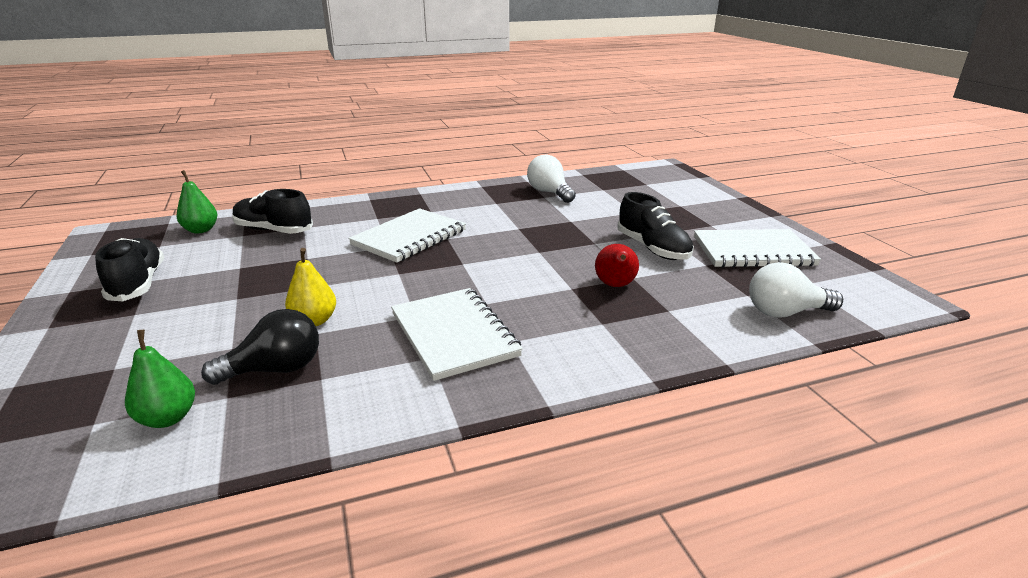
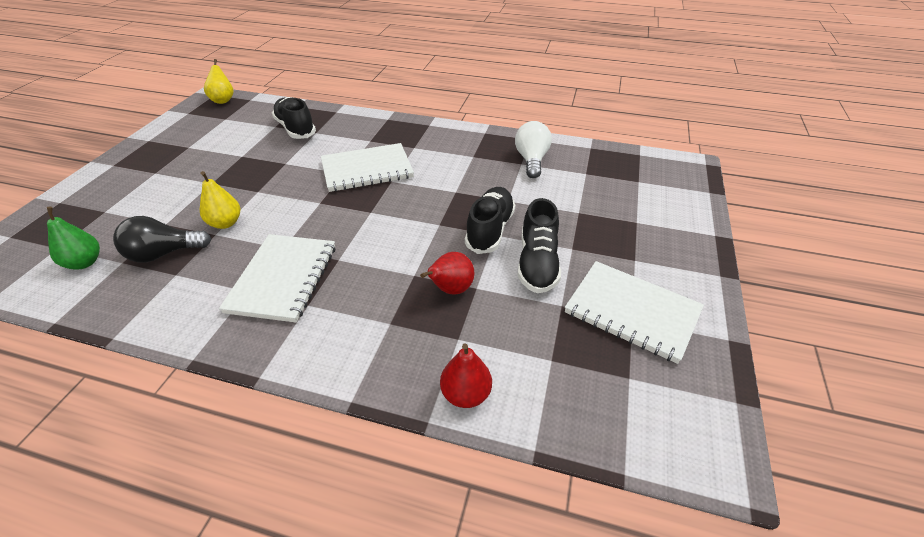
camera: 35 degrees right, 15 degrees up
black shoe [95,238,164,301] -> black shoe moved to [465,187,516,254]
green pear [177,170,217,234] -> none
black light bulb [201,309,319,385] -> black light bulb turned 150 degrees clockwise [113,216,211,263]
white light bulb [749,262,843,318] -> none
none -> yellow pear [204,59,234,104]
none -> red pear [440,343,492,408]

